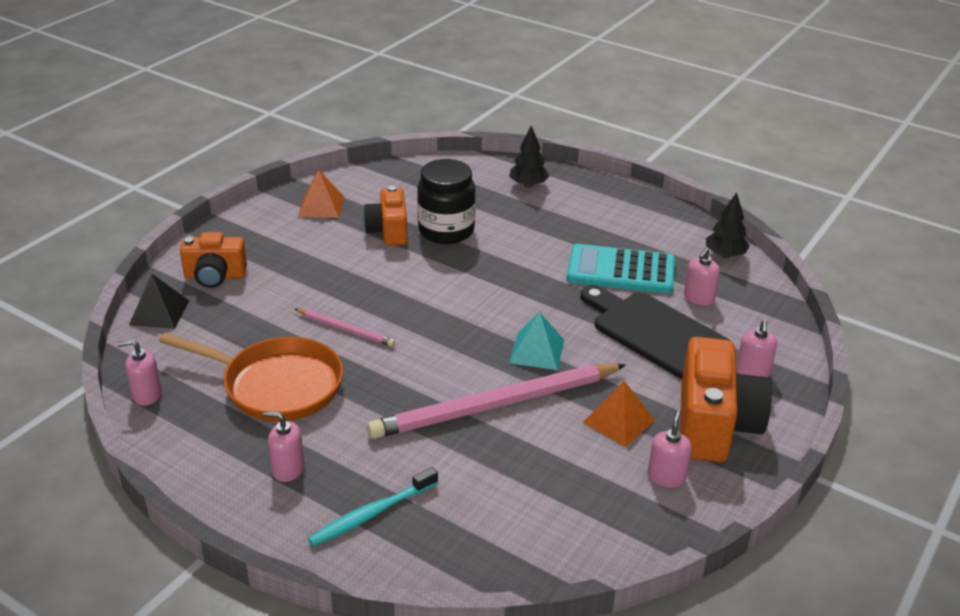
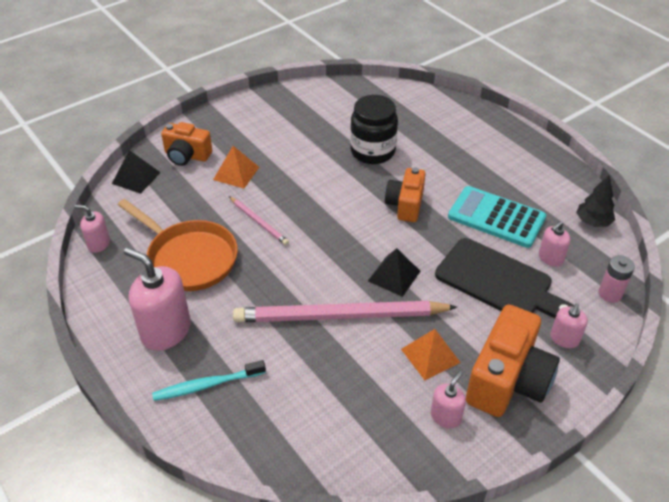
camera: 20 degrees right, 10 degrees up
pink soap dispenser [263,411,305,482] -> pink soap dispenser [124,247,191,351], size x1.89
orange pyramid [298,170,344,218] -> orange pyramid moved to [213,146,259,188]
orange camera [363,186,408,246] -> orange camera moved to [385,167,425,222]
black tree [509,125,549,188] -> none
turquoise pyramid [509,312,565,370] -> black pyramid [368,248,421,297]
black cutting board [580,285,731,379] -> black cutting board turned 150 degrees clockwise [435,238,574,318]
none -> pink battery [598,255,635,303]

